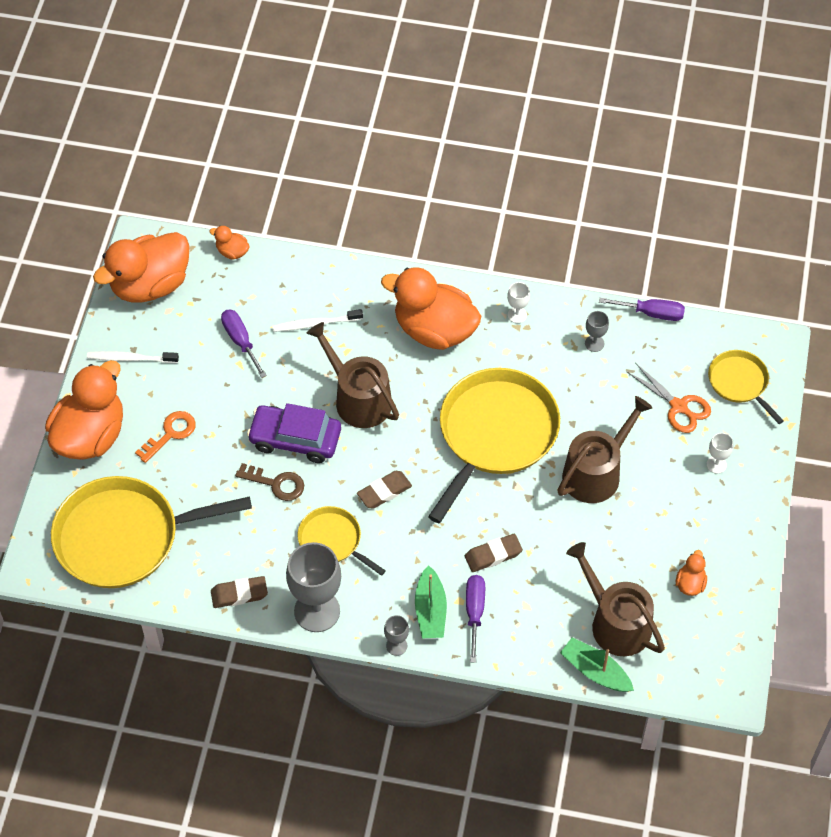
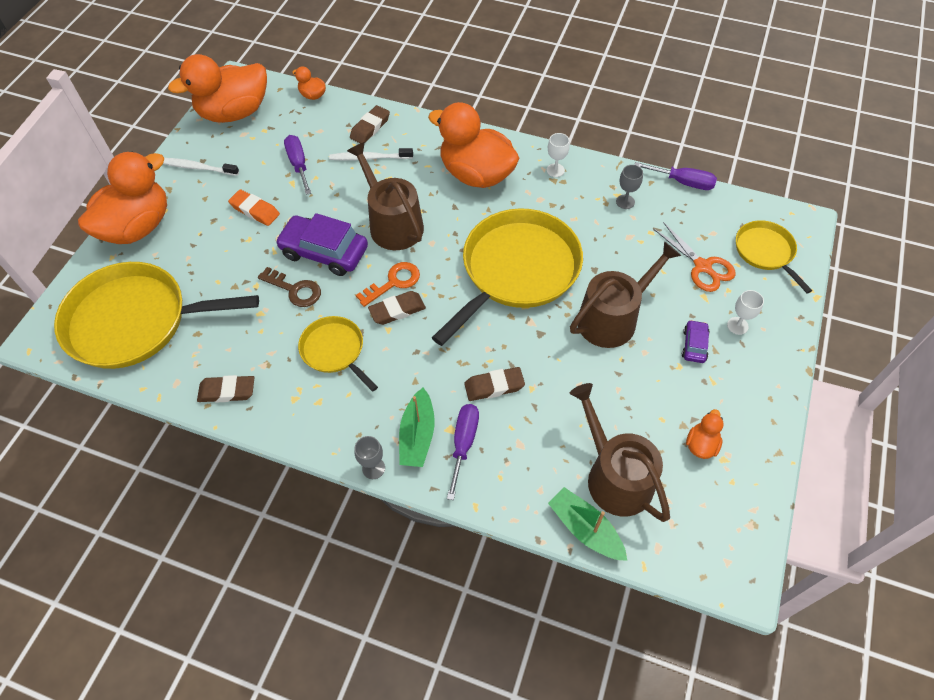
camera: 10 degrees right, 0 degrees up
orange key [135,411,196,463] -> orange key moved to [356,262,420,307]
grey goblet [286,542,341,632] -> none
none -> orange eraser [228,190,280,226]
none -> brown eraser [350,105,390,143]
none -> purple car [682,320,710,363]

